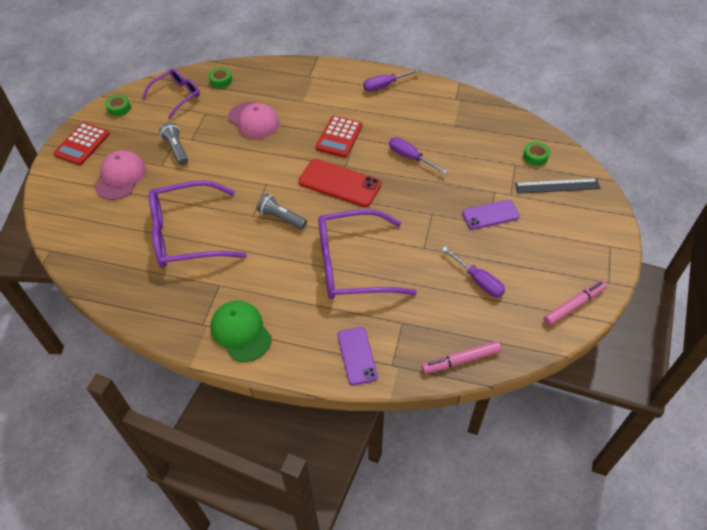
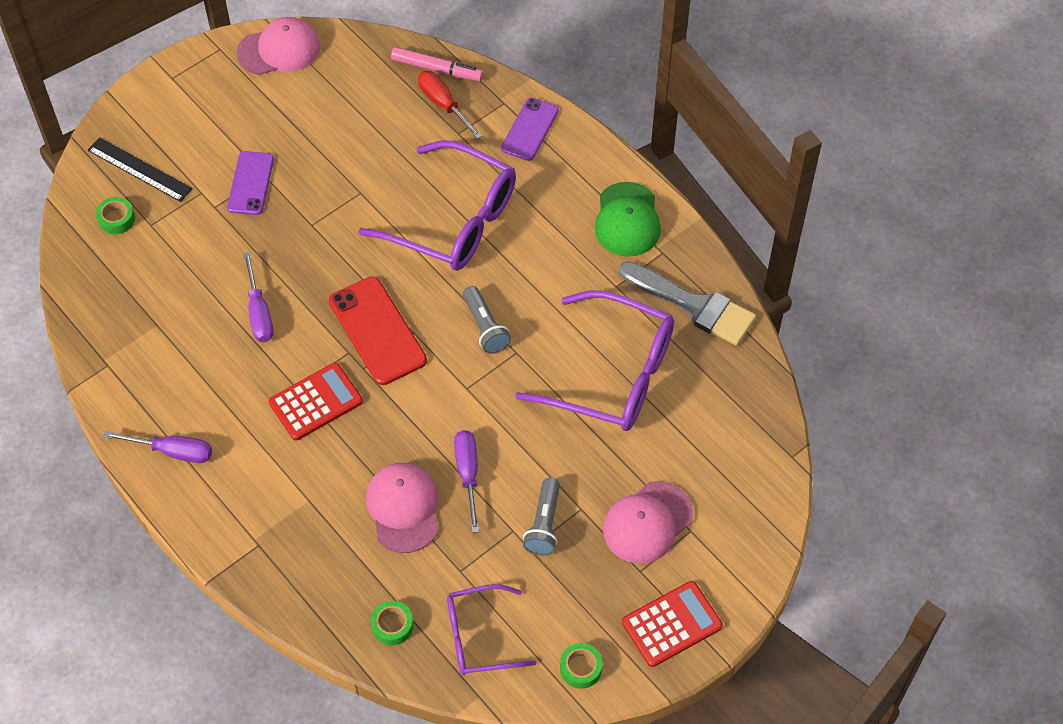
camera: 145 degrees left, 5 degrees up
purple screwdriver [442,247,505,297] -> purple screwdriver moved to [454,430,479,533]
purple phone [462,200,520,230] -> purple phone turned 75 degrees clockwise [227,151,274,215]
pink marker [543,280,607,326] -> pink cap [237,17,320,75]
none -> red screwdriver [418,71,482,139]
none -> grey brush [619,261,756,346]

